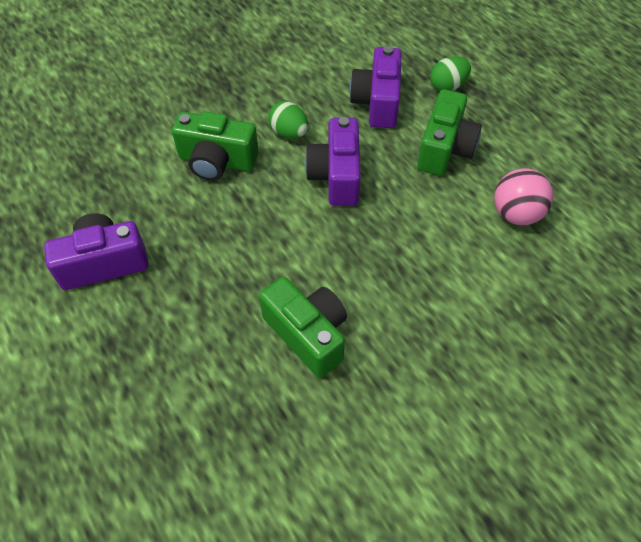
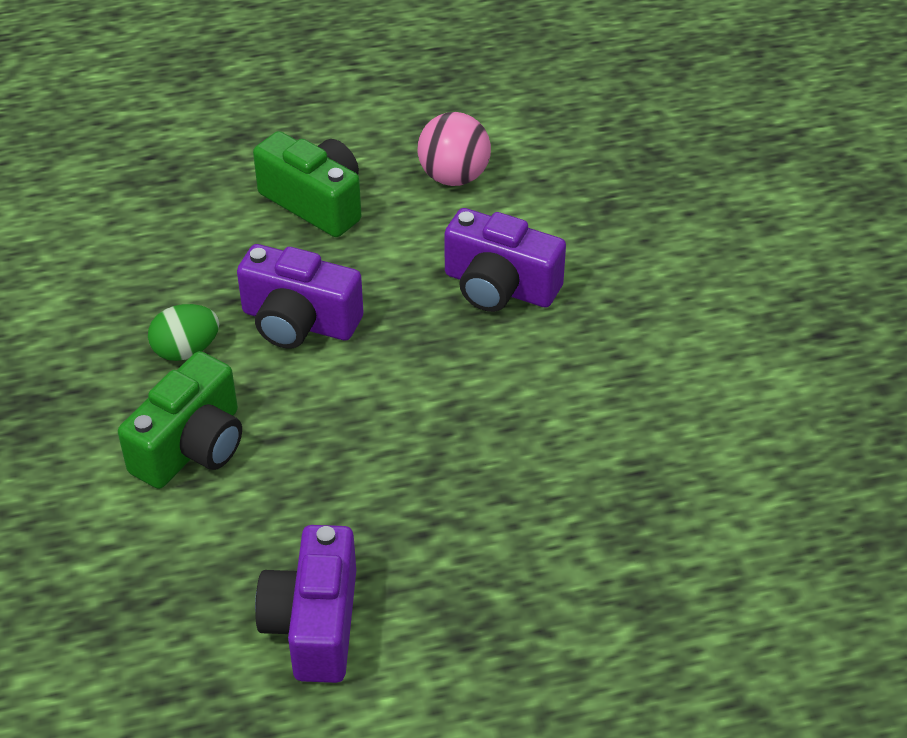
camera: 70 degrees left, 10 degrees down
green camera [259,277,347,378] -> none
purple camera [349,46,402,128] -> purple camera moved to [444,208,566,312]
green egg [430,56,471,91] -> none

